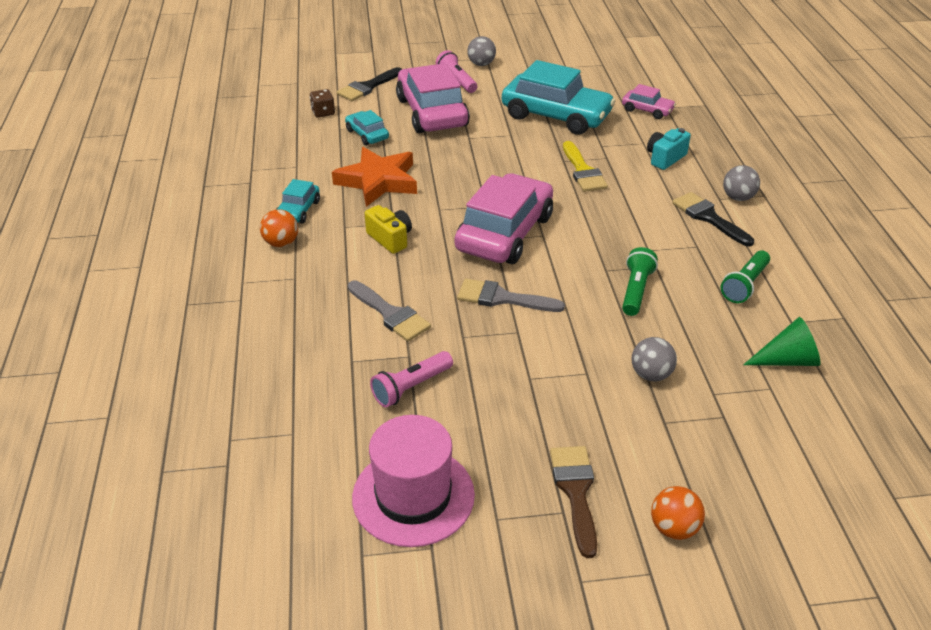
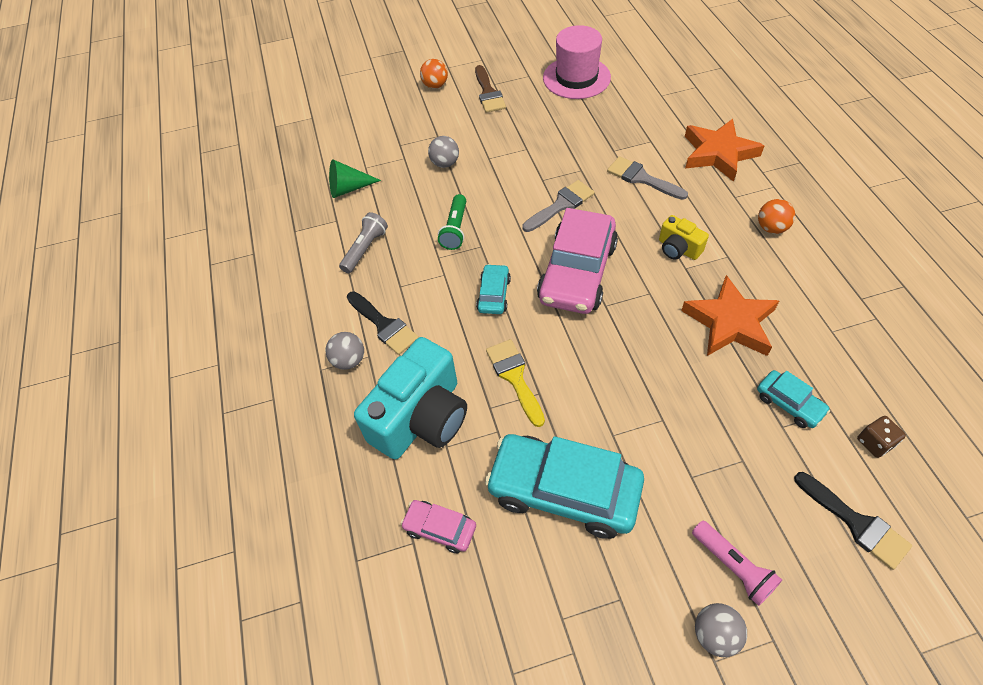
camera: 175 degrees right, 15 degrees up
turquoise car [276,179,320,223] -> turquoise car moved to [476,264,511,314]
black brush [337,67,402,101] -> black brush turned 105 degrees clockwise [794,472,912,570]
pink flashlight [370,351,453,407] -> none
pink car [396,63,470,133] -> none
grey brush [457,279,565,312] -> grey brush turned 45 degrees counterclockwise [522,180,595,232]
turquoise camera [647,128,691,170] -> turquoise camera [354,337,467,460], size x2.08
green flashlight [721,251,770,303] -> grey flashlight [339,212,388,273]
none -> orange star [685,119,764,182]

